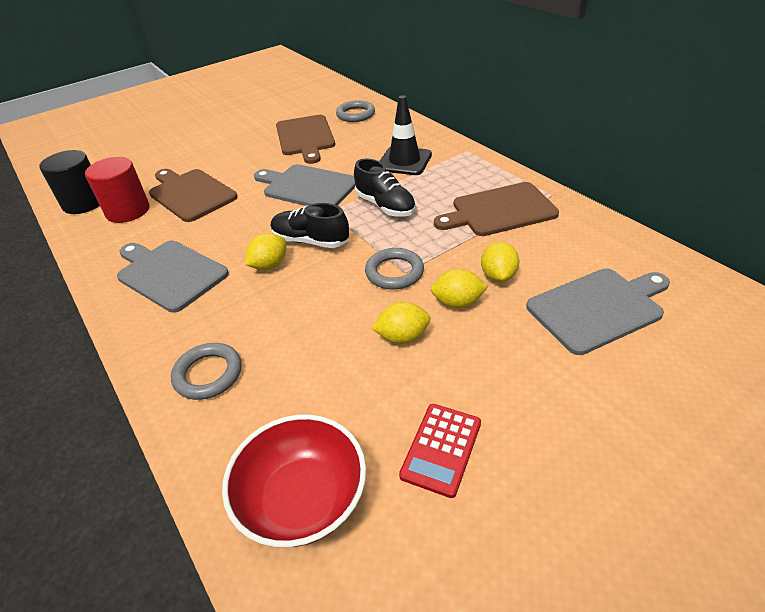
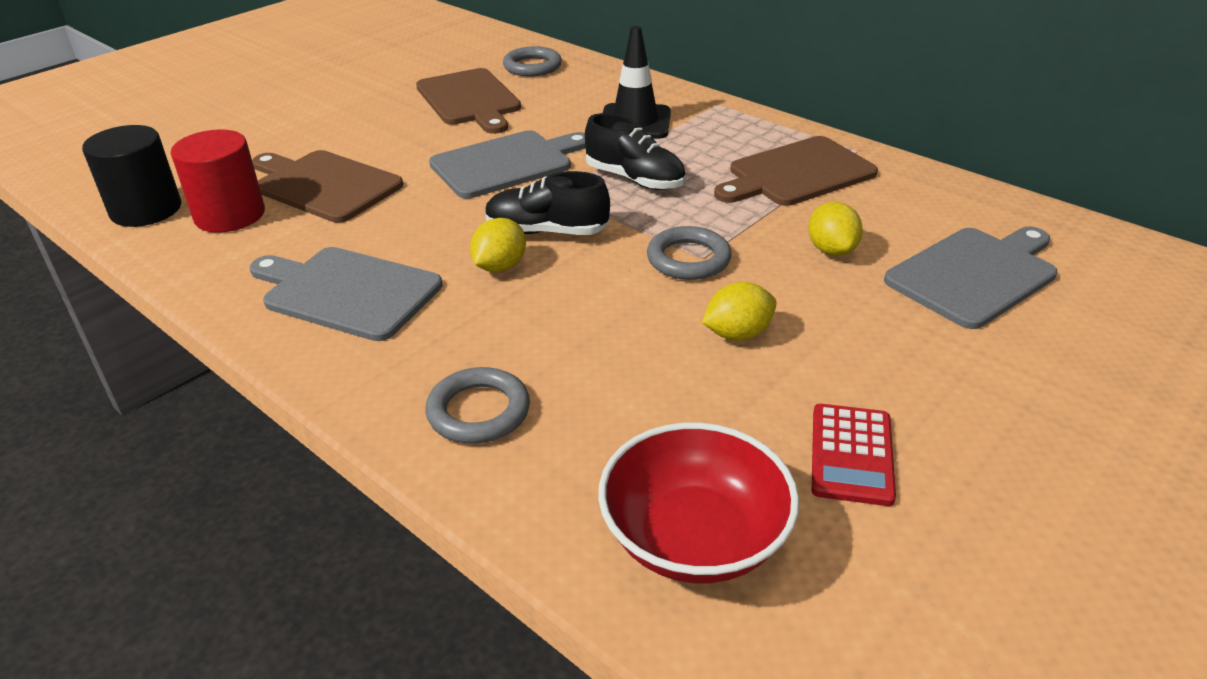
camera: 15 degrees left, 5 degrees down
grey cutting board [254,164,356,206] -> grey cutting board turned 135 degrees clockwise [429,130,586,199]
yellow lemon [431,269,488,308] -> none

